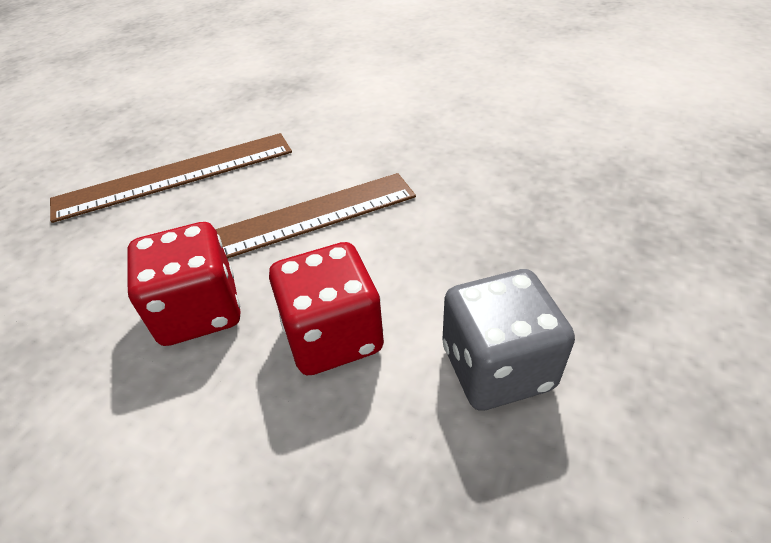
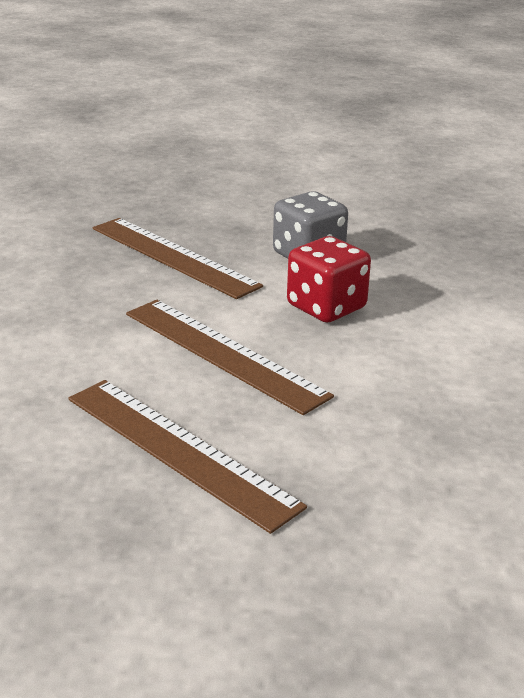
camera: 115 degrees left, 15 degrees down
red dice [127,222,240,346] -> none
none -> brown ruler [93,218,263,299]

